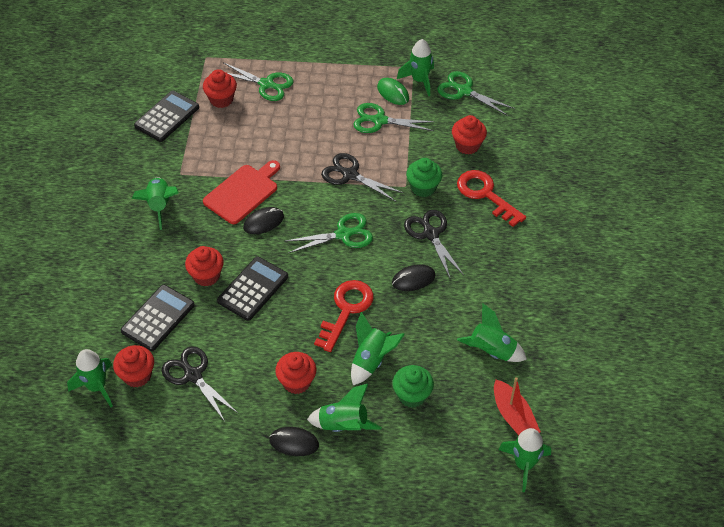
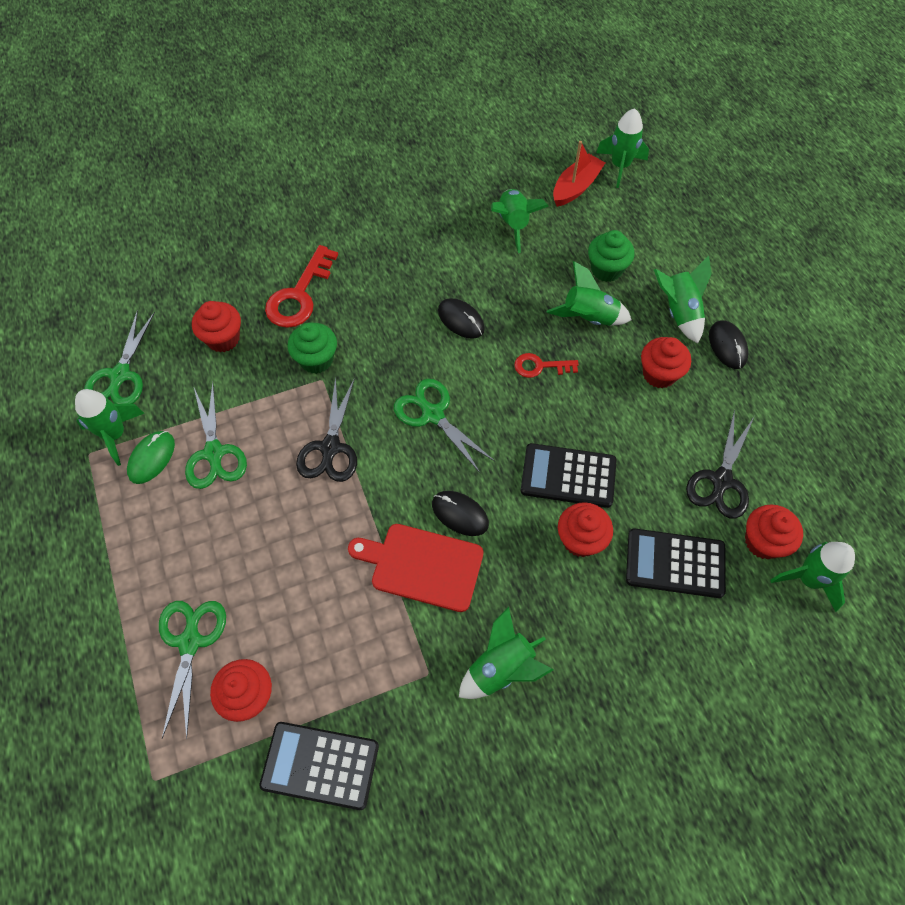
camera: 115 degrees left, 10 degrees up
red key [314,280,374,352] -> red key [514,353,579,378], size x0.58
black scissors [404,210,464,280] -> none

